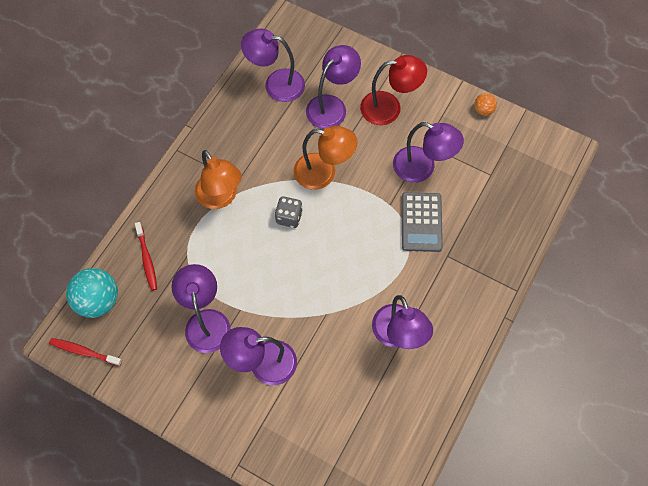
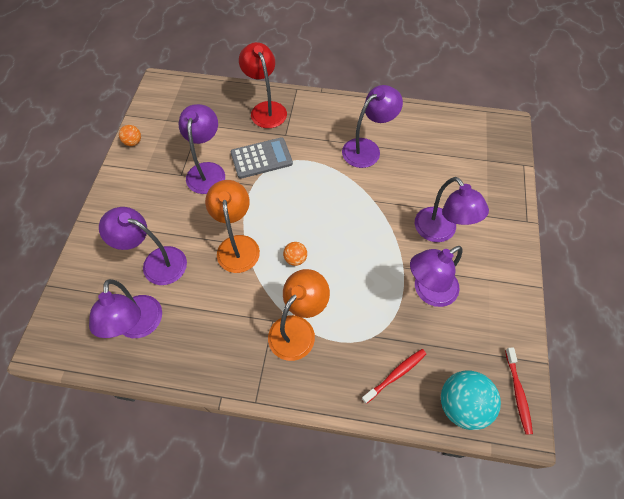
camera: 110 degrees left, 5 degrees down
grey dice [275,196,303,228] -> orange ball [283,242,307,266]
red lamp [360,55,427,125] -> red lamp moved to [239,42,287,128]

